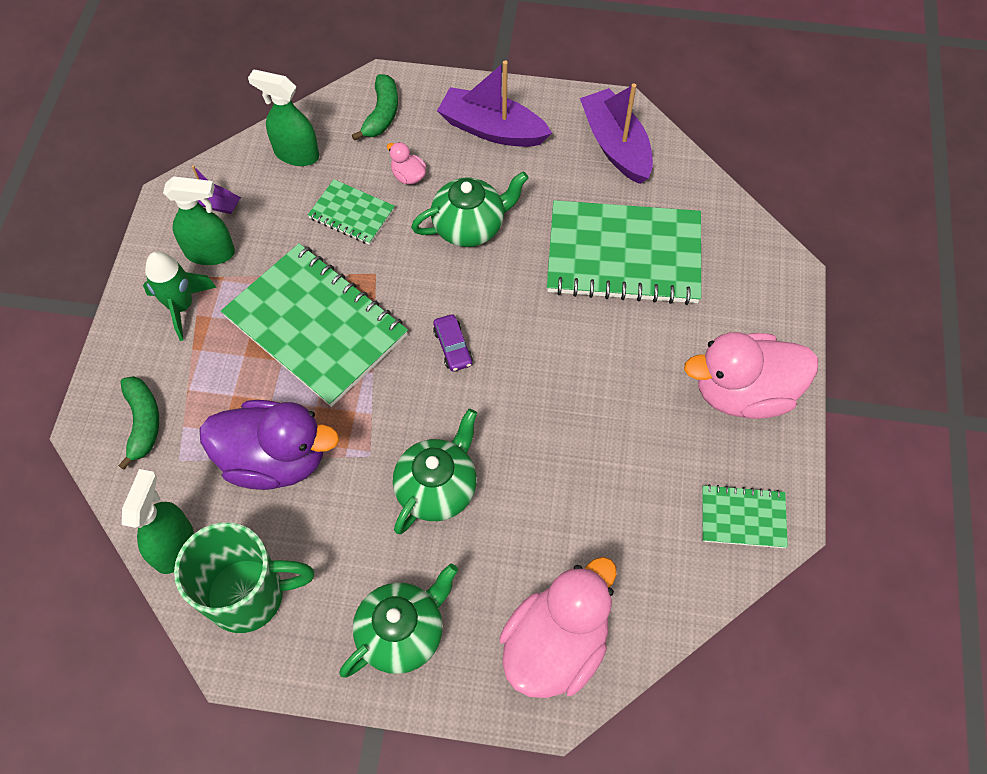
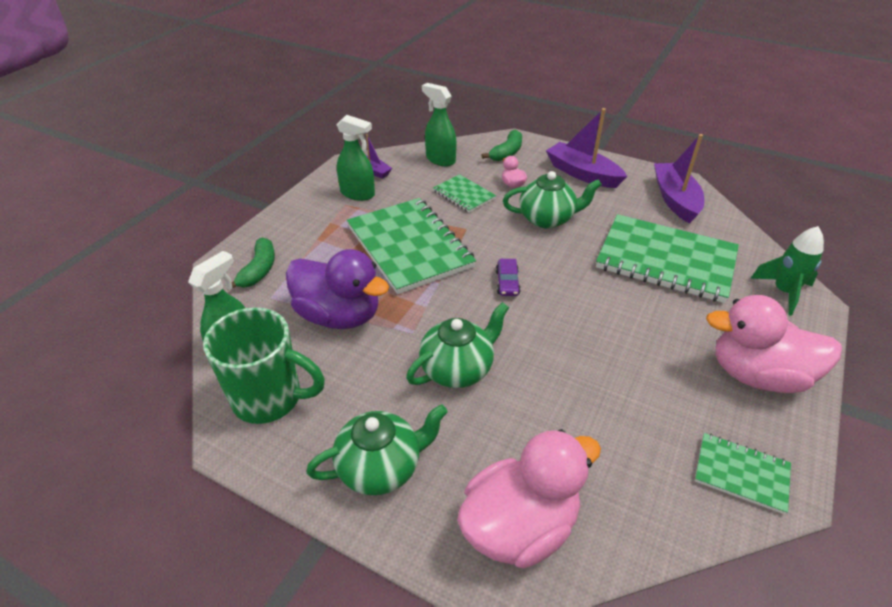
camera: 20 degrees right, 20 degrees down
green rocket [143,251,217,341] -> green rocket moved to [751,226,824,316]

